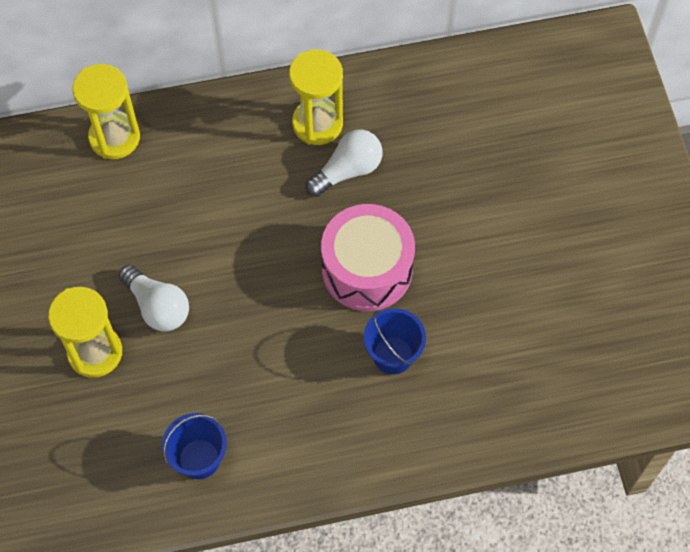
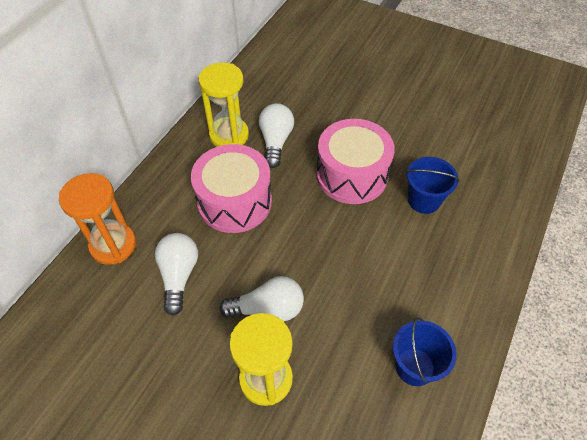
camera: 50 degrees left, 10 degrees down
yellow hourglass [72,64,140,159] -> orange hourglass [59,173,136,265]
none -> white light bulb [155,233,198,316]
none -> pink drum [191,144,272,233]

